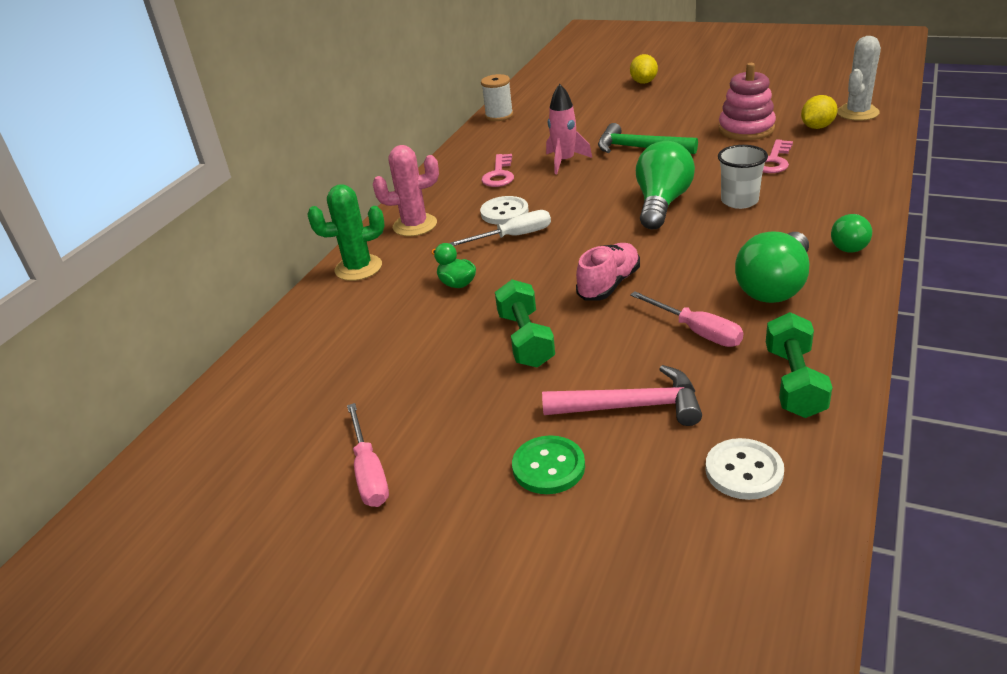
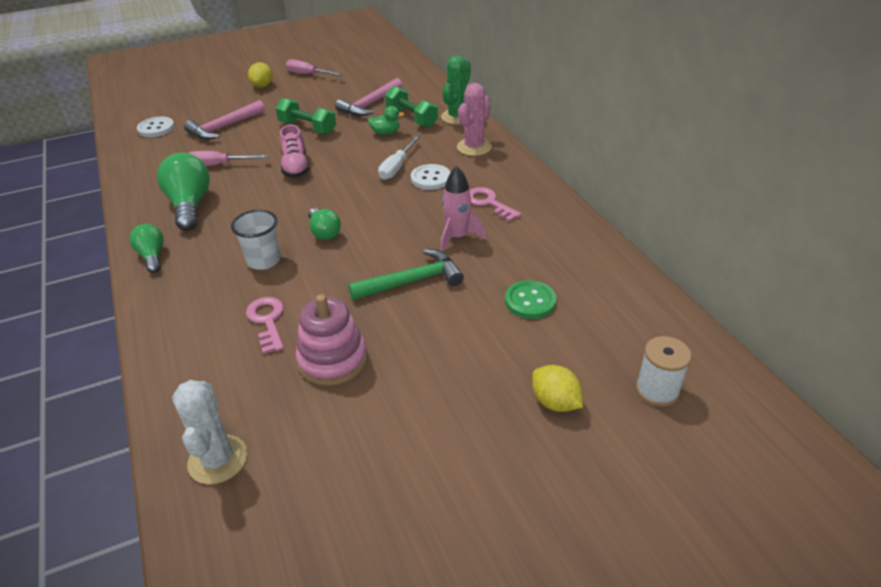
camera: 130 degrees right, 5 degrees up
white spool [481,74,513,121] -> white spool moved to [636,336,692,407]
green button [512,435,585,494] -> green button moved to [505,280,557,319]
green light bulb [636,141,695,229] -> green light bulb [308,208,341,240], size x0.58
green dumbbell [766,312,832,418] -> green dumbbell moved to [385,86,438,127]
yellow lemon [801,95,838,129] -> yellow lemon moved to [248,62,273,88]
none -> pink hammer [335,78,403,116]

